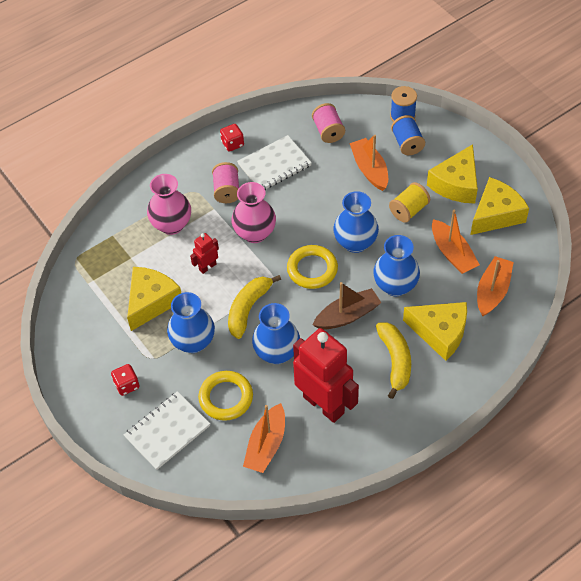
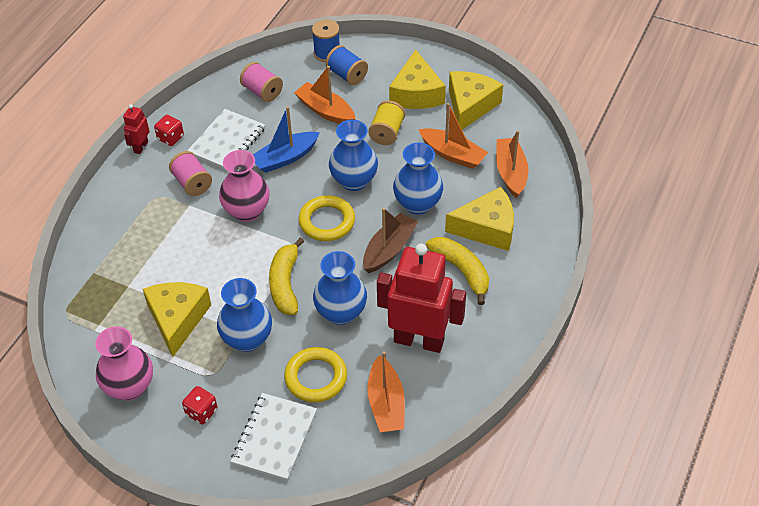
camera: 30 degrees left, 5 degrees down
pink vase [147,174,191,235] -> pink vase moved to [95,326,153,401]
red robot [190,233,219,274] -> red robot moved to [123,104,150,154]
none -> blue boat [253,106,320,173]

